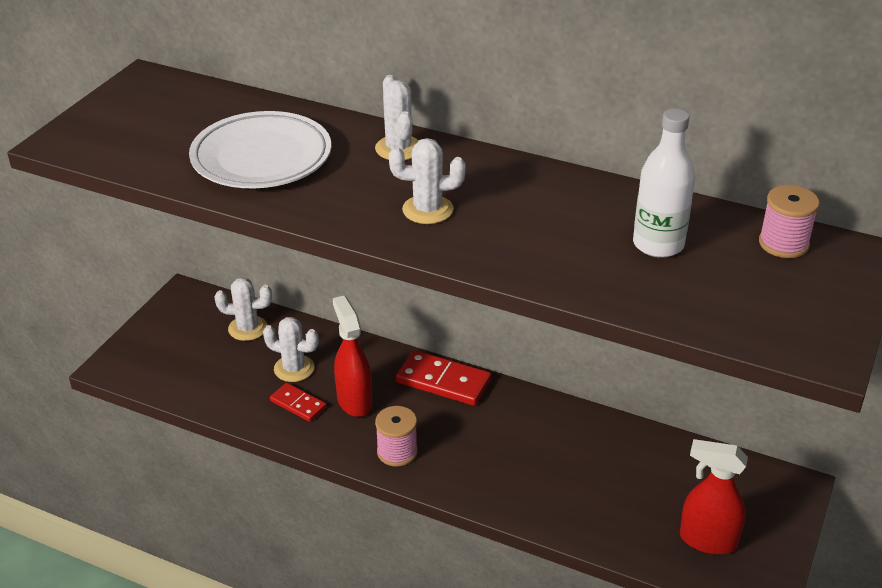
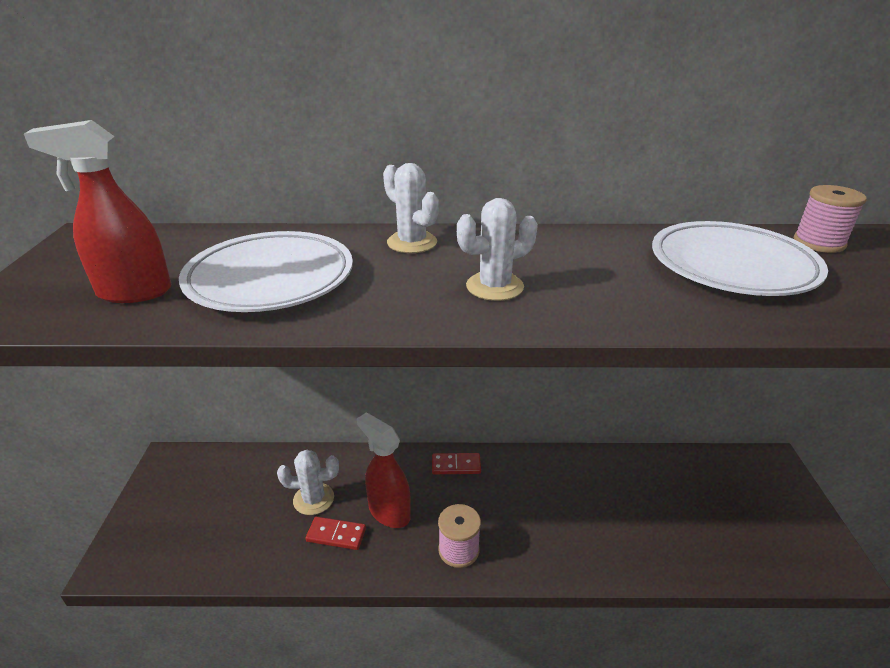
camera: 25 degrees left, 5 degrees down
white cactus [214,278,272,341] -> none
red domino [396,350,491,406] -> red domino [432,453,481,474], size x0.60
white bottle [633,108,695,258] -> white plate [652,221,828,296]
red spray bottle [680,439,748,555] -> red spray bottle moved to [24,120,171,303]

